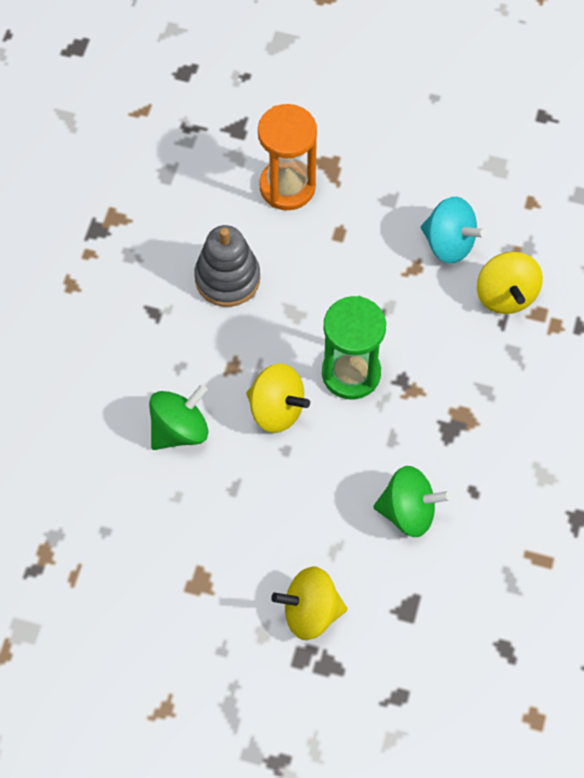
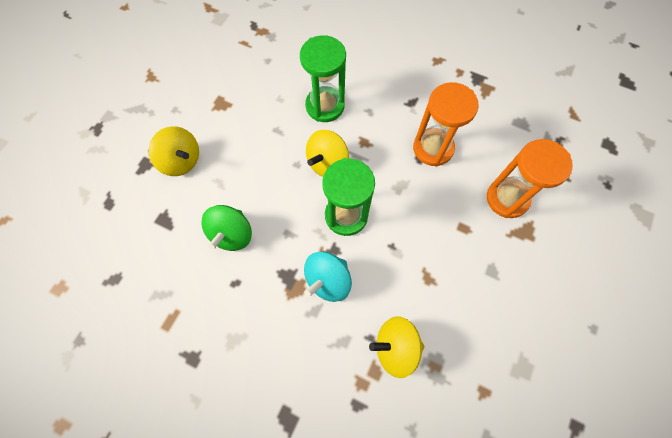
camera: 100 degrees right, 5 degrees up
green spinning top [149,384,208,450] -> green hourglass [300,35,346,122]
grey stacking toy [194,225,260,307] -> orange hourglass [413,82,479,167]
yellow spinning top [271,566,347,640] -> yellow spinning top turned 120 degrees clockwise [149,126,199,176]
turquoise spinning top [421,197,486,264] -> turquoise spinning top moved to [304,252,352,302]

